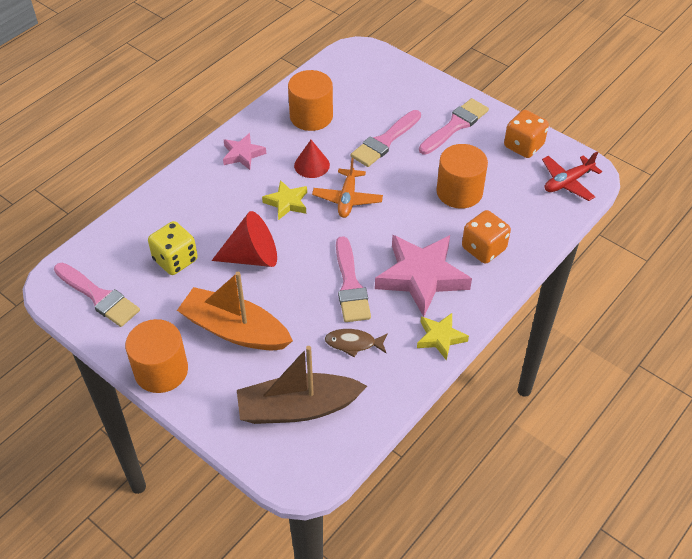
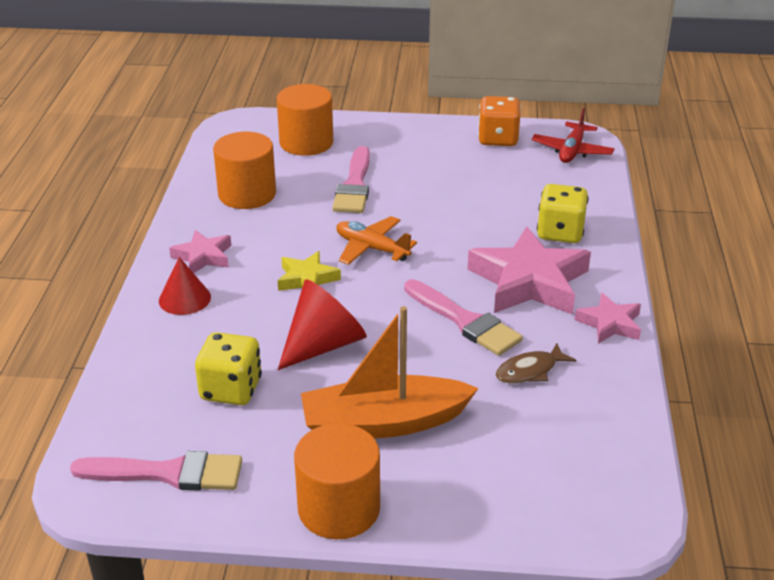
camera: 35 degrees left, 15 degrees down
brown boat [237,346,367,424] -> none
red cone [294,140,330,178] -> red cone moved to [159,257,211,315]
orange plane [312,158,383,218] -> orange plane turned 150 degrees clockwise [336,216,417,265]
yellow star [417,313,469,361] -> pink star [574,293,641,344]
pink brush [419,98,489,155] -> none
orange cylinder [437,144,488,209] -> orange cylinder moved to [277,84,333,156]
orange dice [462,210,511,264] -> yellow dice [537,184,589,243]

